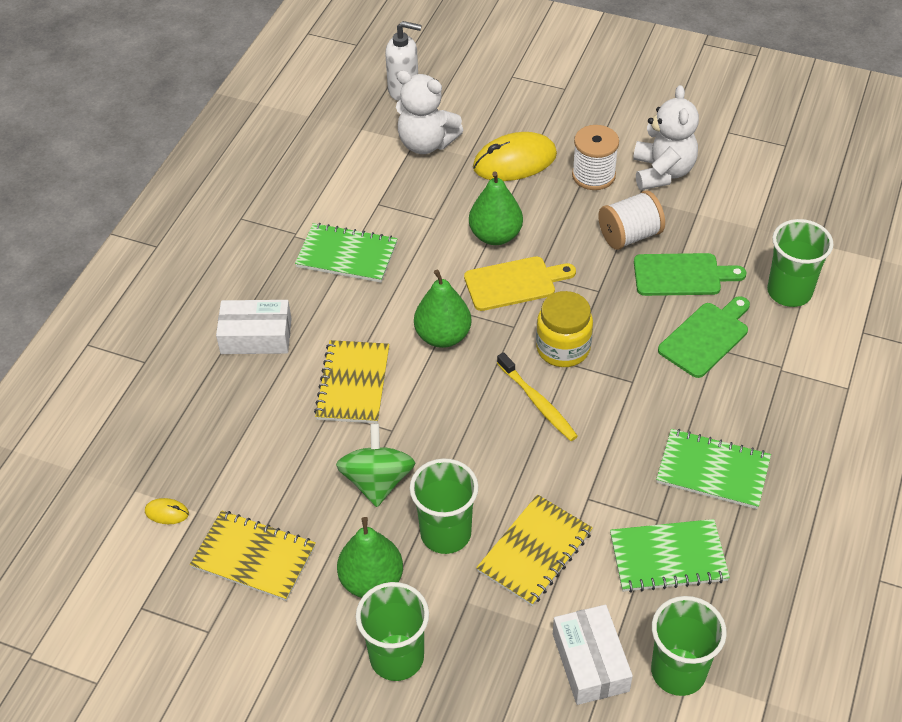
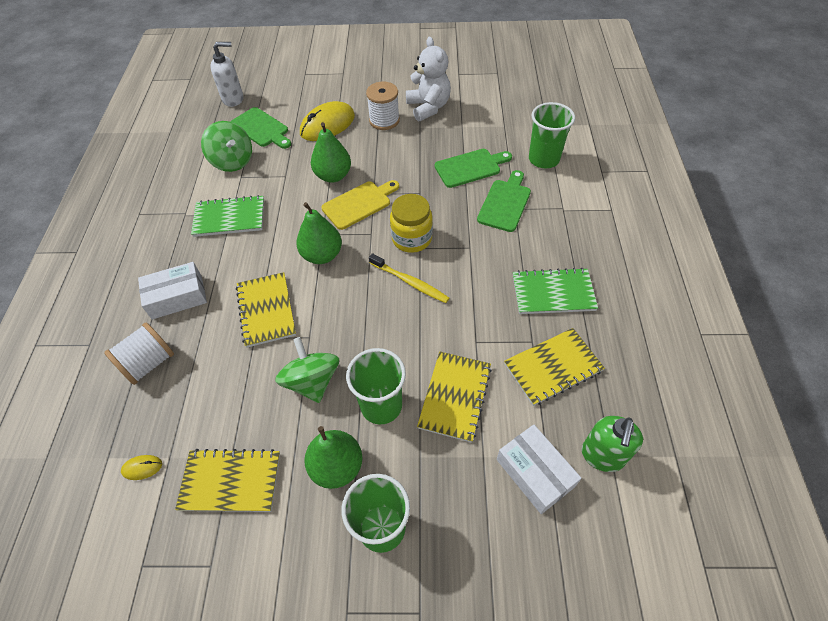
camera: 20 degrees left, 5 degrees up
white teddy bear [396,70,463,154] -> green cutting board [231,107,291,149]
white spool [598,190,665,250] -> white spool moved to [104,323,174,385]
green notebook [610,519,730,593] -> yellow notebook [504,328,605,406]
green cup [651,596,727,696] -> green soap dispenser [582,416,643,472]
none -> green spinning top [201,121,252,172]

